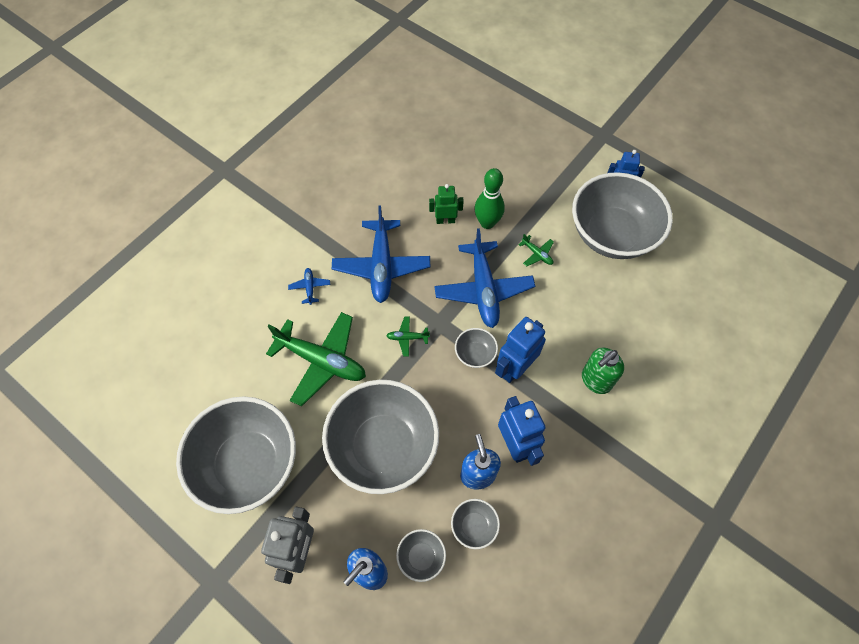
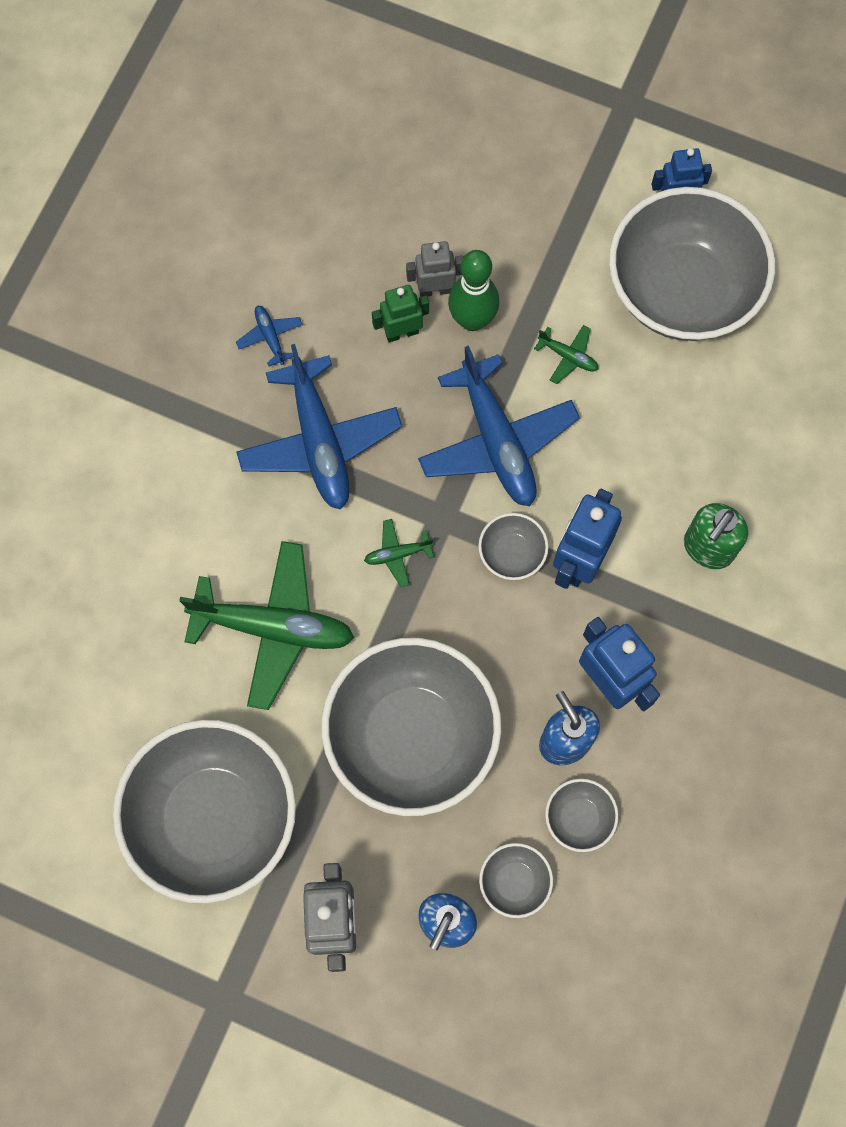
camera: 15 degrees left, 10 degrees up
blue plane [288,268,330,305] -> blue plane moved to [236,306,303,366]
none -> grey robot [406,241,464,297]

